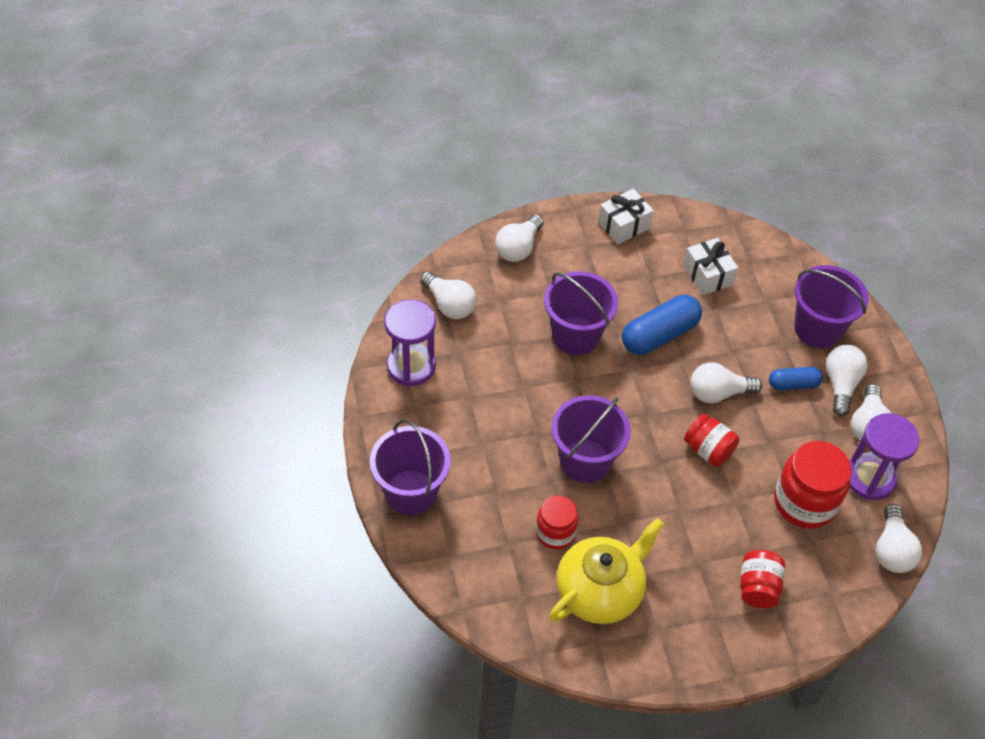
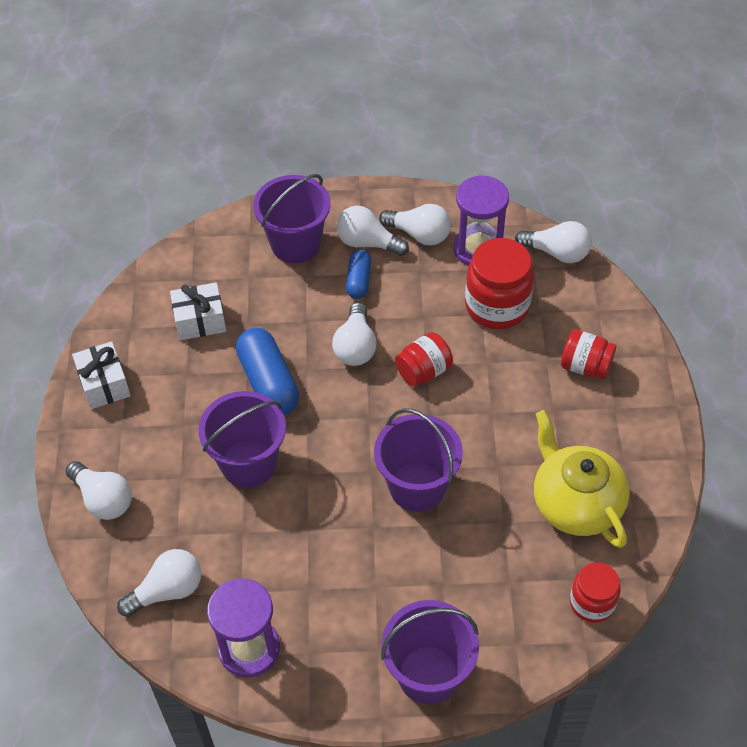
camera: 75 degrees left, 0 degrees up
red jar [536,496,578,549] -> red jar moved to [570,562,621,623]

